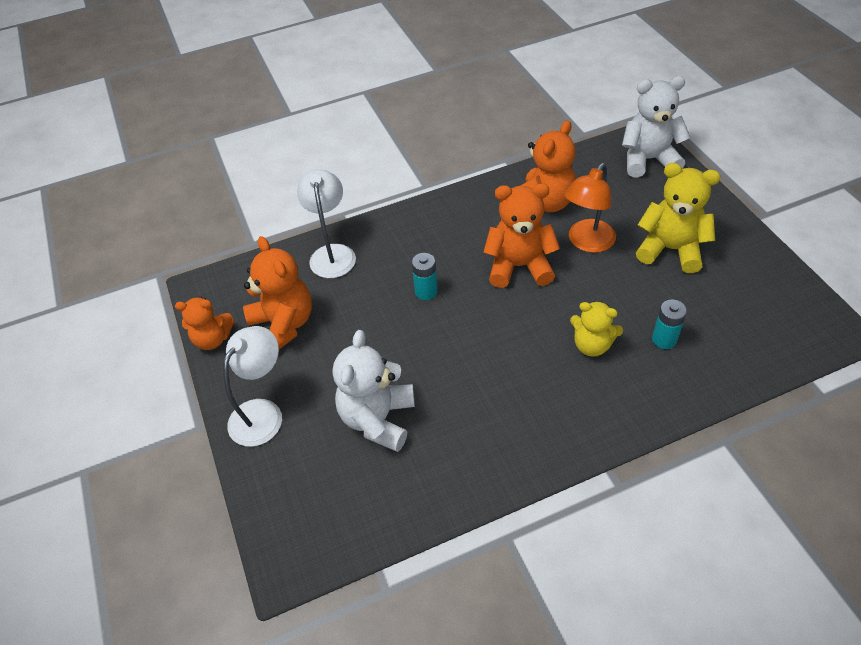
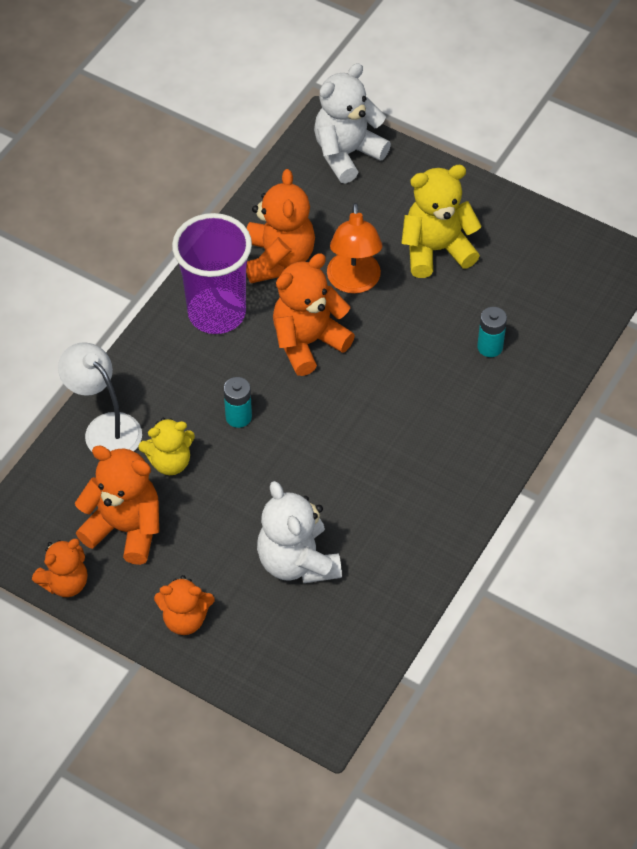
camera: 40 degrees left, 5 degrees up
white lamp [223,326,282,447] -> orange teddy bear [154,575,214,635]
yellow teddy bear [570,301,623,357] -> yellow teddy bear moved to [138,418,195,475]
none -> purple cup [172,213,252,334]

